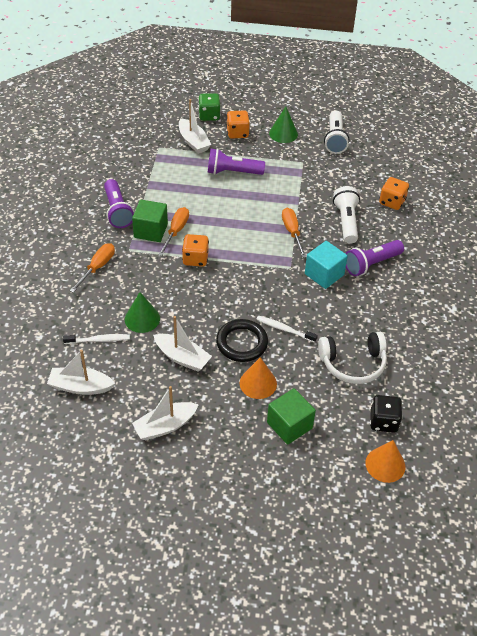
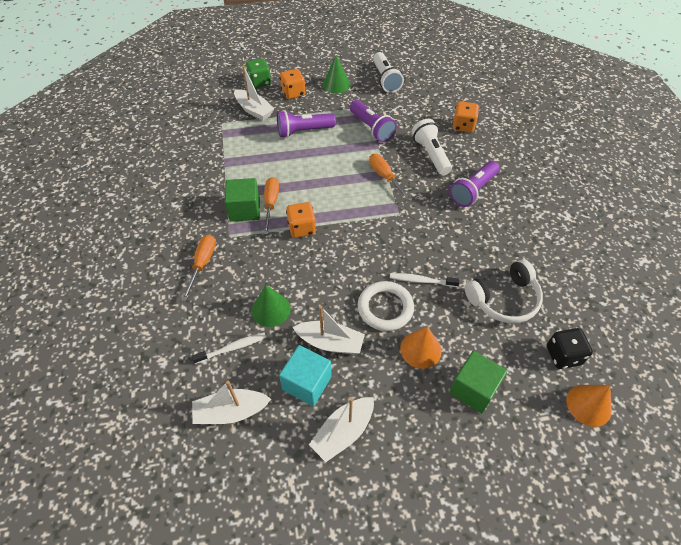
camera: 15 degrees left, 5 degrees up
purple flashlight [104,179,134,228] -> purple flashlight moved to [350,100,397,142]
black ring [216,319,268,362] -> white ring [358,281,414,331]
turquoise cube [305,241,348,289] -> turquoise cube moved to [279,345,332,406]

